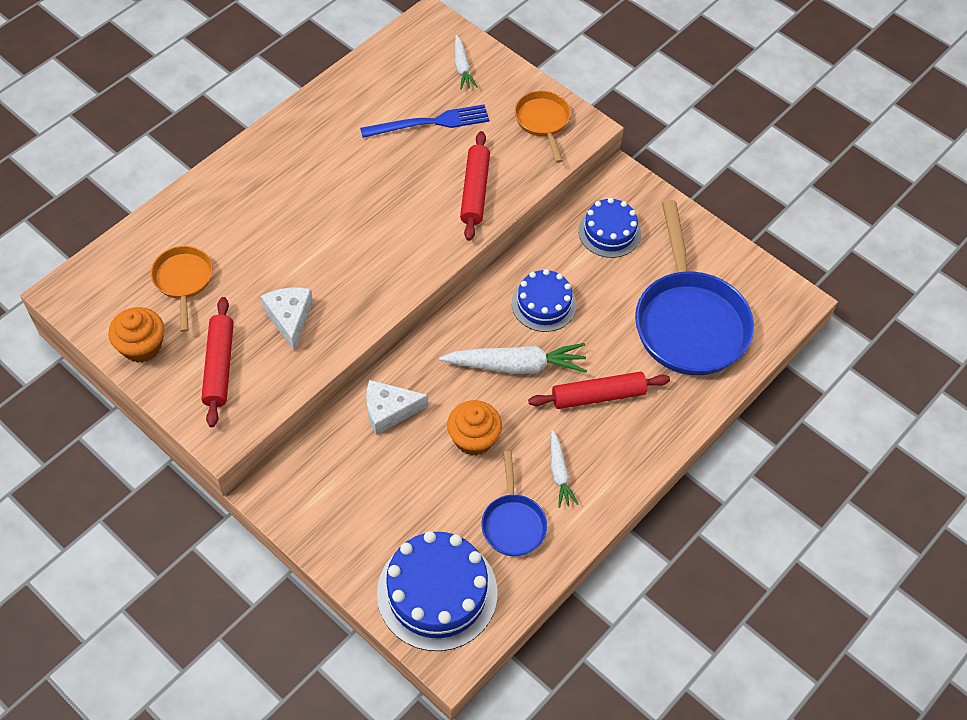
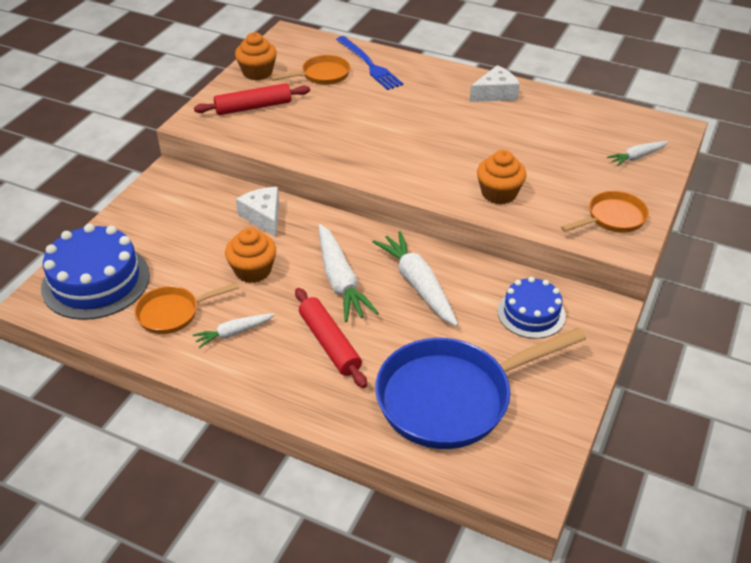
camera: 75 degrees right, 15 degrees down
white cheese [260,288,313,351] -> white cheese moved to [470,65,520,102]
blue fork [360,104,490,138] -> blue fork moved to [336,36,403,90]
red rolling pin [460,131,490,241] -> orange cupcake [477,150,526,205]
blue pan [481,451,547,556] -> orange pan [134,283,239,334]
blue cake [512,269,577,332] -> white carrot [372,231,458,326]

